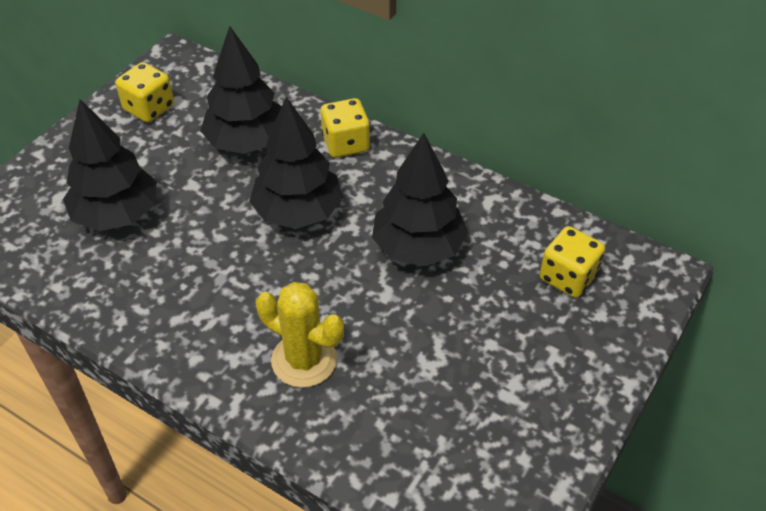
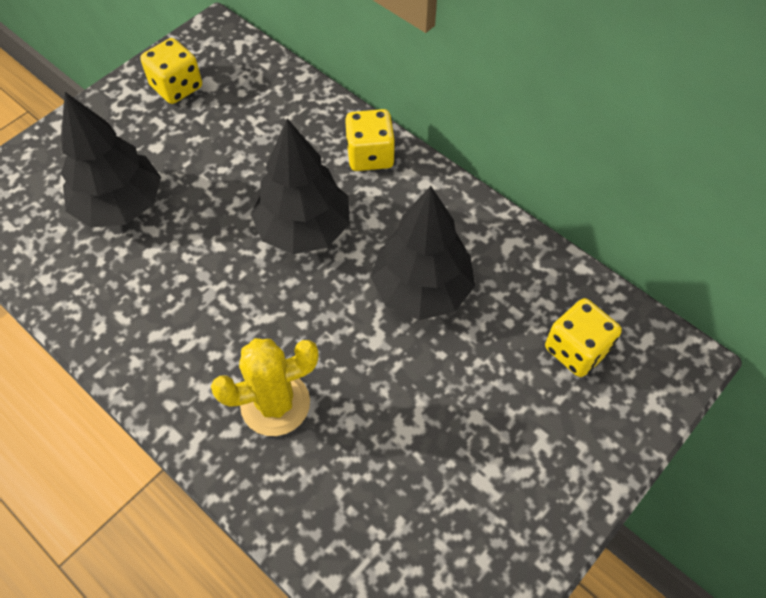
camera: 10 degrees right, 10 degrees up
black tree [200,26,282,154] -> none
yellow cactus [256,282,344,388] -> yellow cactus turned 60 degrees counterclockwise [211,338,319,436]

